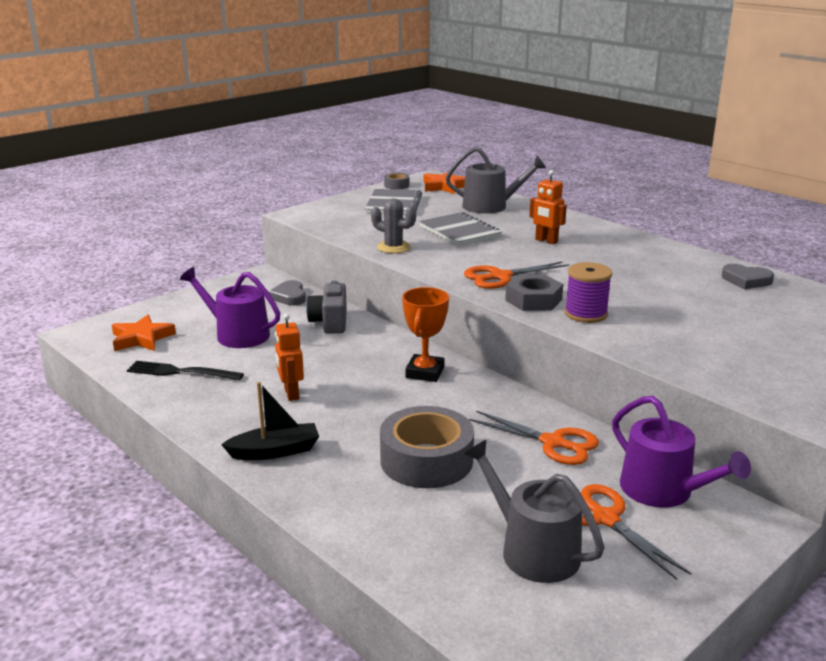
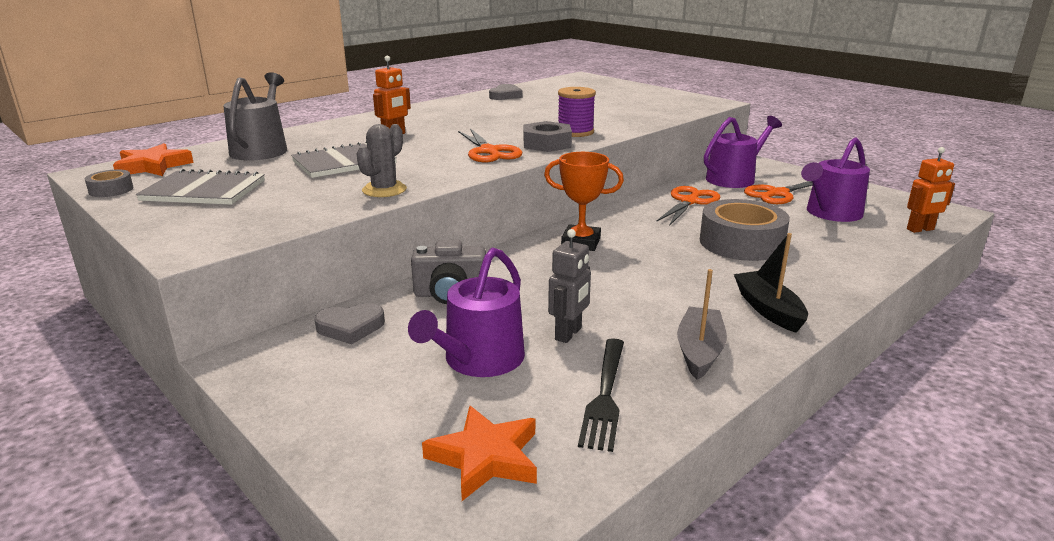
camera: 90 degrees left, 0 degrees up
orange robot [275,314,304,401] -> orange robot moved to [907,147,955,233]
grey watering can [464,440,604,583] -> purple watering can [801,137,870,222]
none -> grey robot [548,229,591,343]
none -> grey boat [677,269,727,380]

